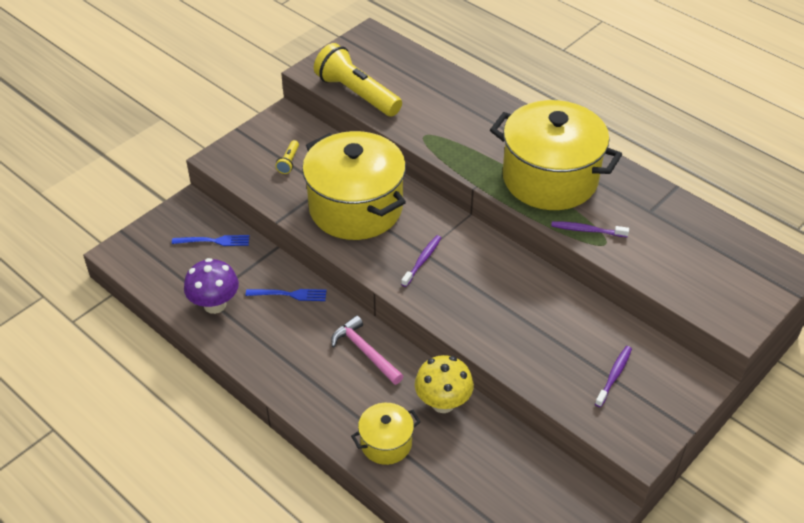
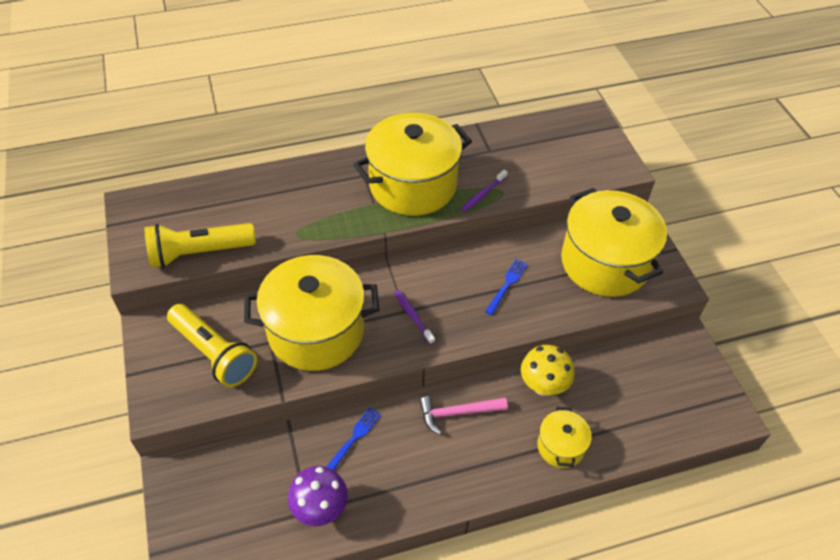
camera: 60 degrees left, 5 degrees up
blue fork [172,235,250,246] -> blue fork moved to [485,259,528,315]
yellow flashlight [275,140,299,174] -> yellow flashlight [167,304,257,387], size x2.36
purple toothbrush [595,346,632,407] -> yellow pot [561,188,667,297]

